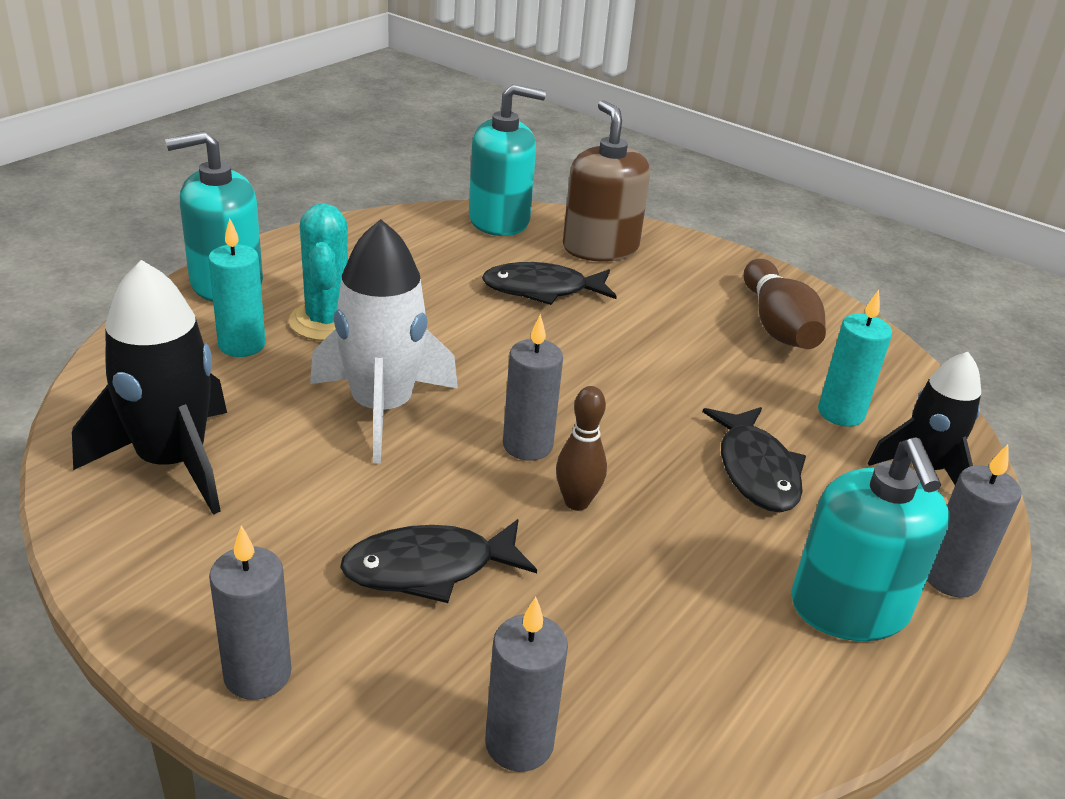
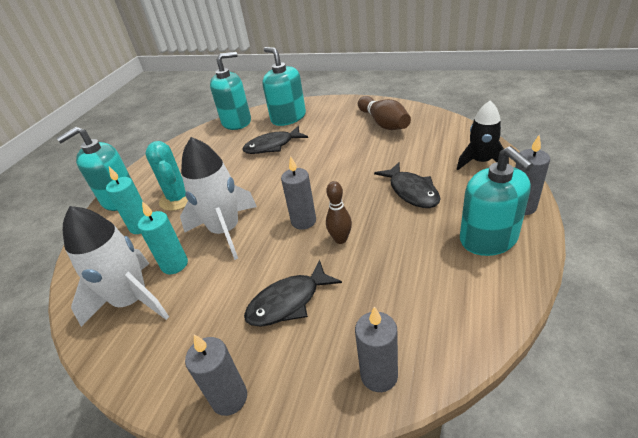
camera: 10 degrees left, 5 degrees up
black rocket [72,260,227,515] -> white rocket [63,206,169,327]
brown soap dispenser [563,100,650,262] -> turquoise soap dispenser [262,47,306,126]
turquoise candle [818,290,892,427] -> turquoise candle moved to [138,201,188,274]

